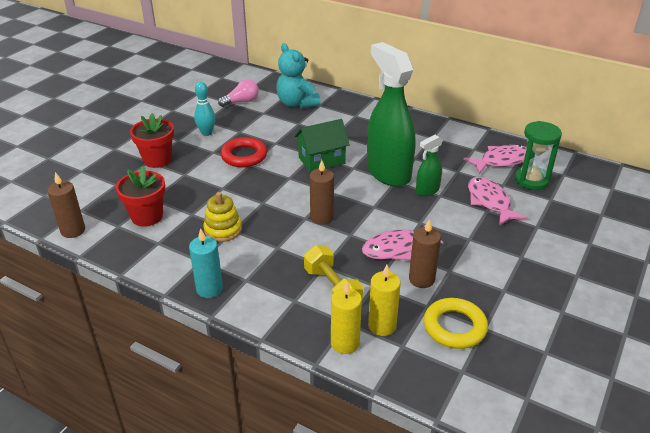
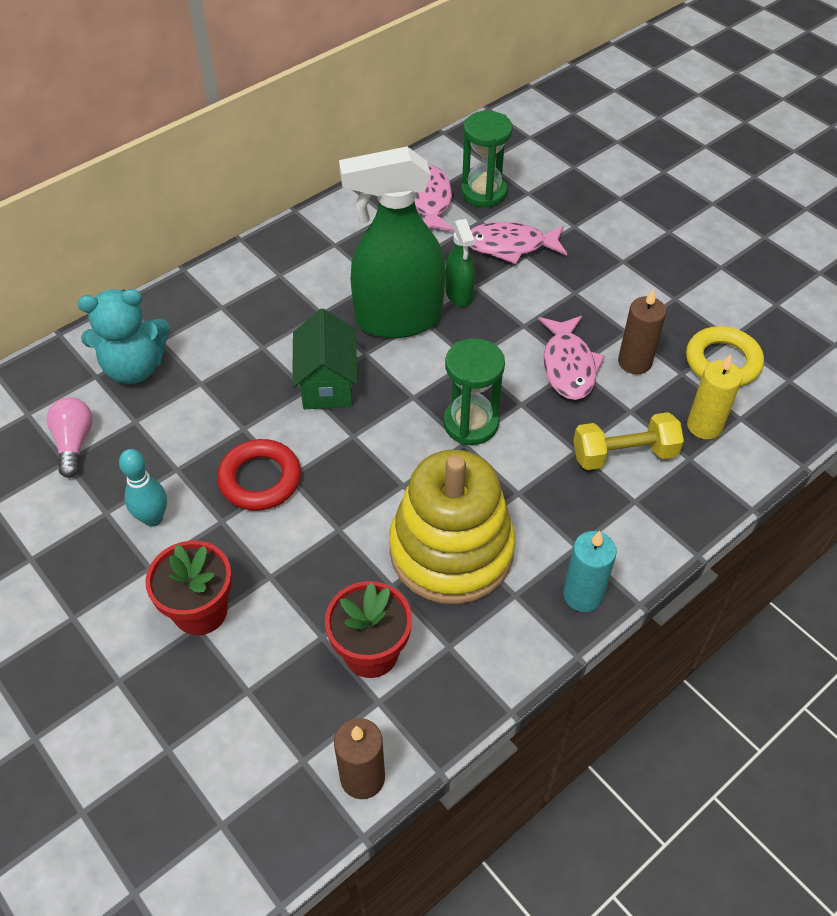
camera: 70 degrees left, 15 degrees up
yellow stacking toy [203,192,242,242] -> yellow stacking toy [389,450,515,604], size x2.03
brown candle [310,160,334,225] -> green hourglass [443,338,505,445]
yellow candle [331,282,362,354] -> none

